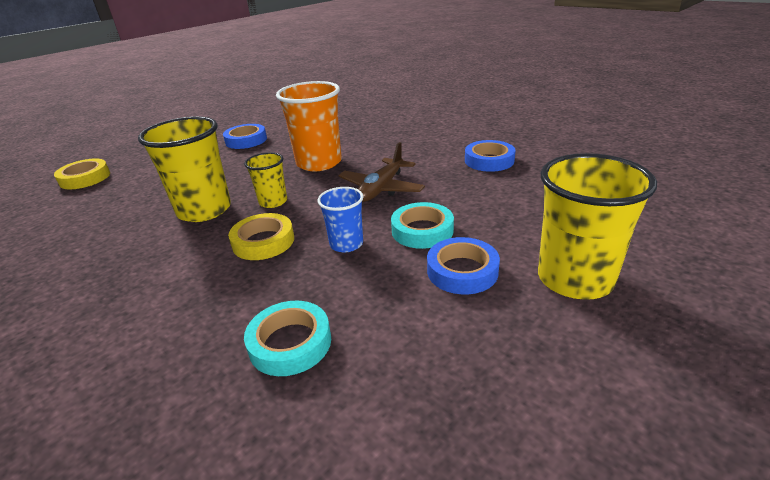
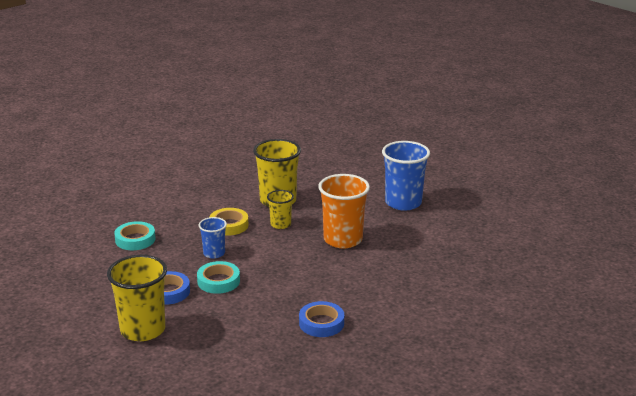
camera: 90 degrees right, 5 degrees down
yellow tape [54,159,110,189] -> none
blue tape [223,124,267,149] -> blue cup [382,141,430,211]
brown plane [338,142,425,202] -> none

